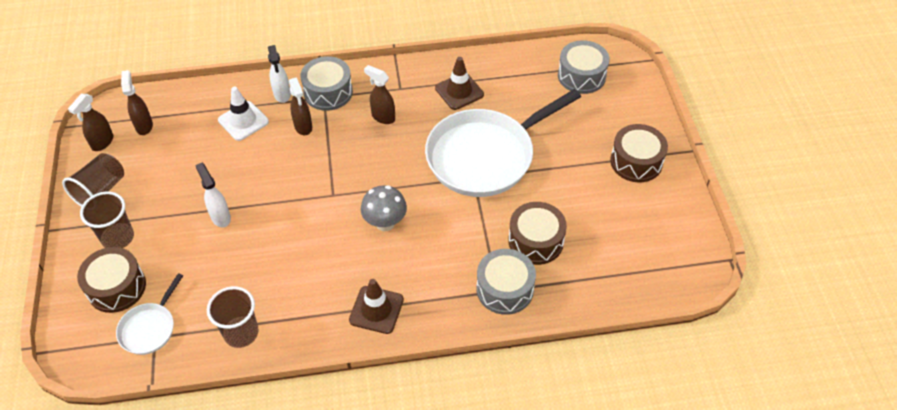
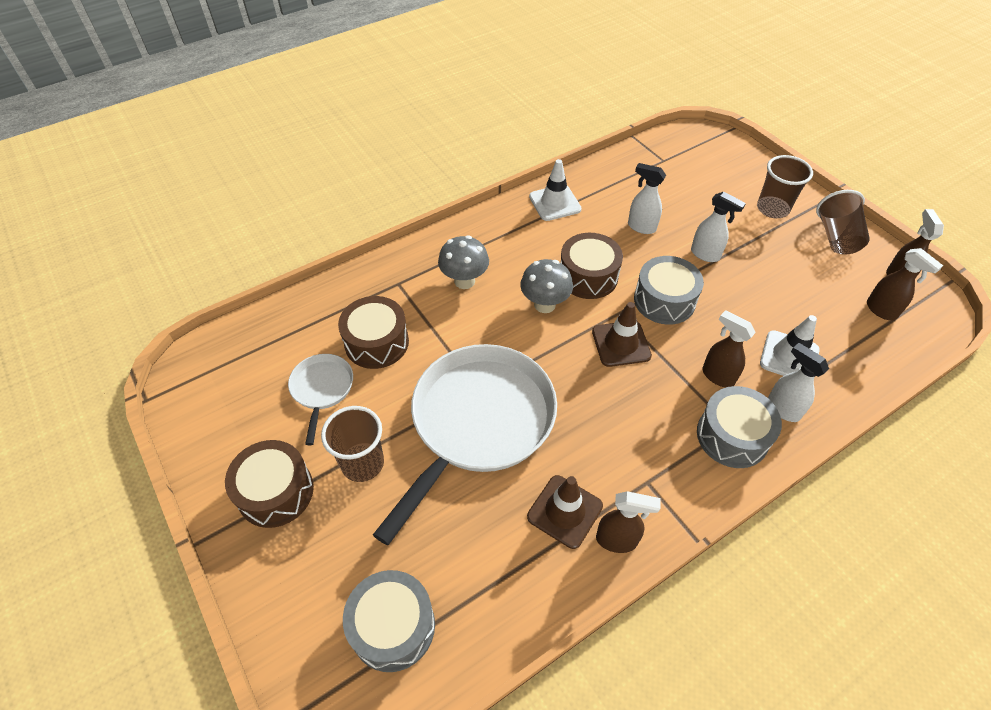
camera: 155 degrees right, 0 degrees up
brown drum [77,247,146,313] -> brown drum moved to [560,233,623,299]
white pan [116,273,183,355] -> white pan moved to [288,354,353,445]
brown cup [207,286,259,348] -> brown cup moved to [321,406,384,482]
brown traffic cone [349,279,404,334] -> brown traffic cone moved to [592,302,652,367]
brown spray bottle [364,65,395,124] -> brown spray bottle moved to [596,491,661,553]
grey drum [476,249,536,315] -> grey drum moved to [634,256,704,325]
none -> grey mushroom [438,235,489,289]
none -> white traffic cone [529,159,582,221]
none -> white spray bottle [628,163,666,234]

